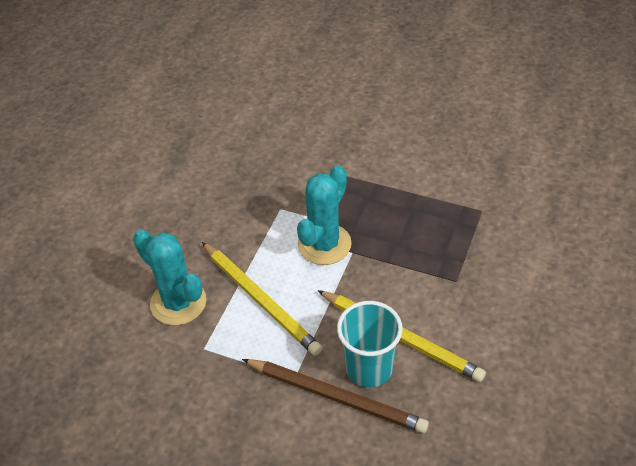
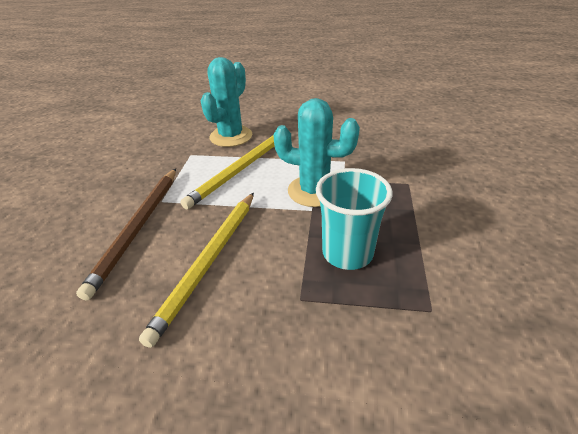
camera: 75 degrees right, 10 degrees down
turquoise cup [337,301,403,387] -> turquoise cup moved to [316,168,393,270]

